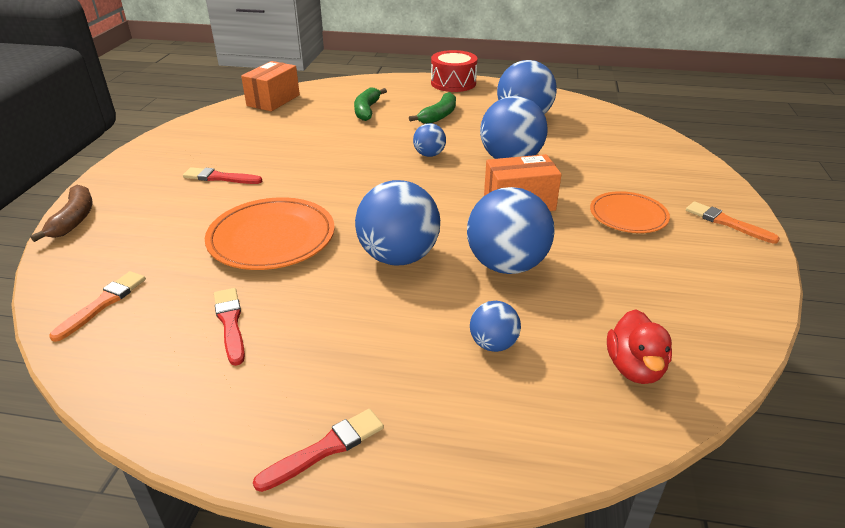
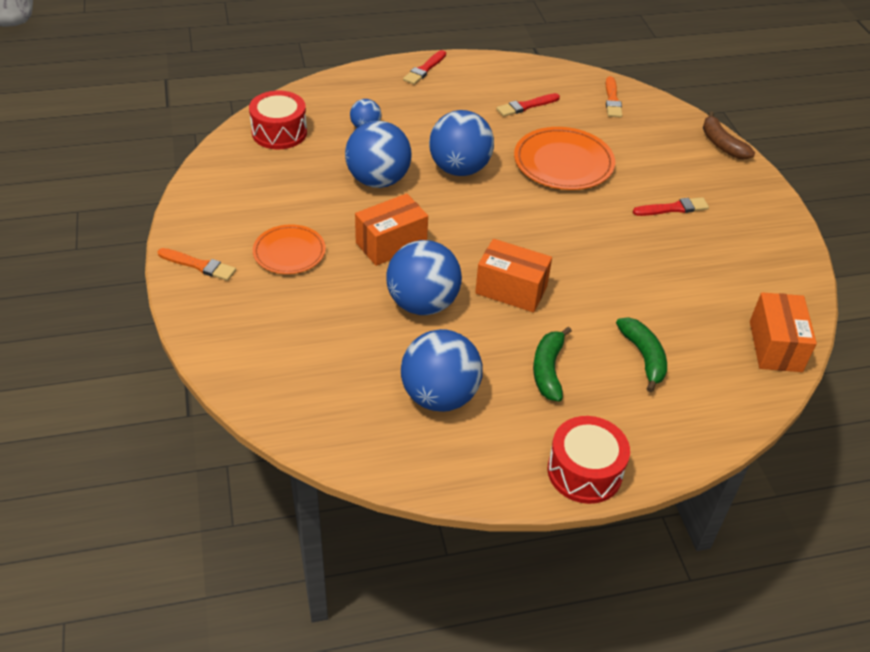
camera: 155 degrees right, 10 degrees up
red brush [214,288,245,366] -> red brush turned 105 degrees clockwise [496,93,560,117]
blue ball [413,123,446,157] -> orange box [475,239,552,312]
red duck [607,309,672,384] -> red drum [249,91,307,149]

